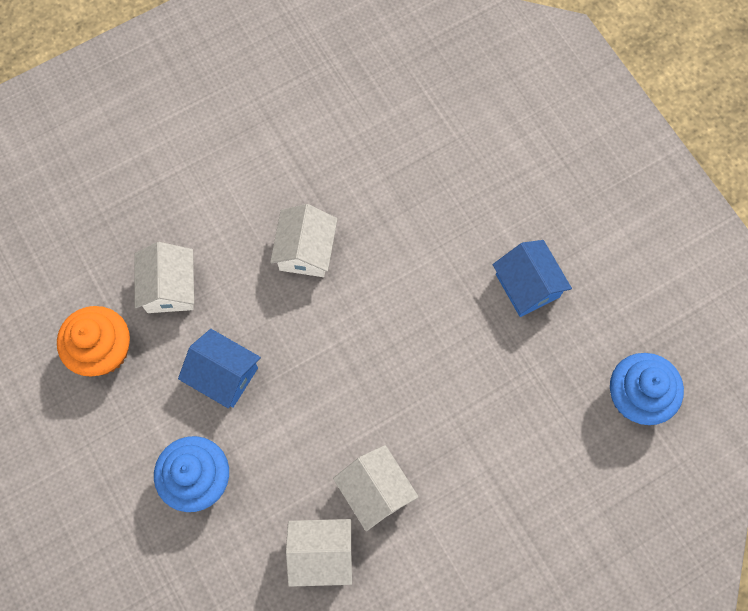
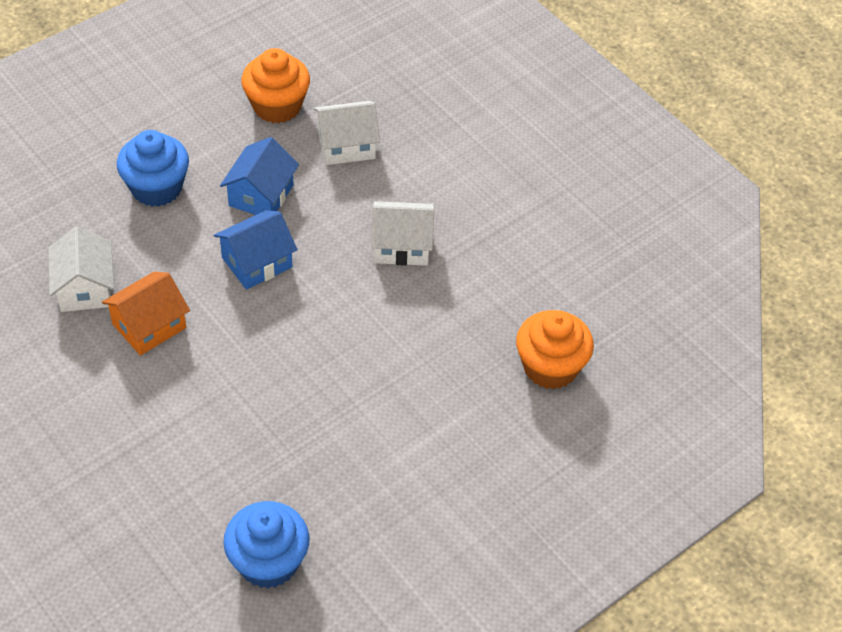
camera: 80 degrees right, 20 degrees down
white house [333,445,419,531] -> orange house [102,271,190,356]
blue house [493,240,572,317] -> blue house moved to [214,210,298,290]
none -> orange cupcake [516,310,594,390]

